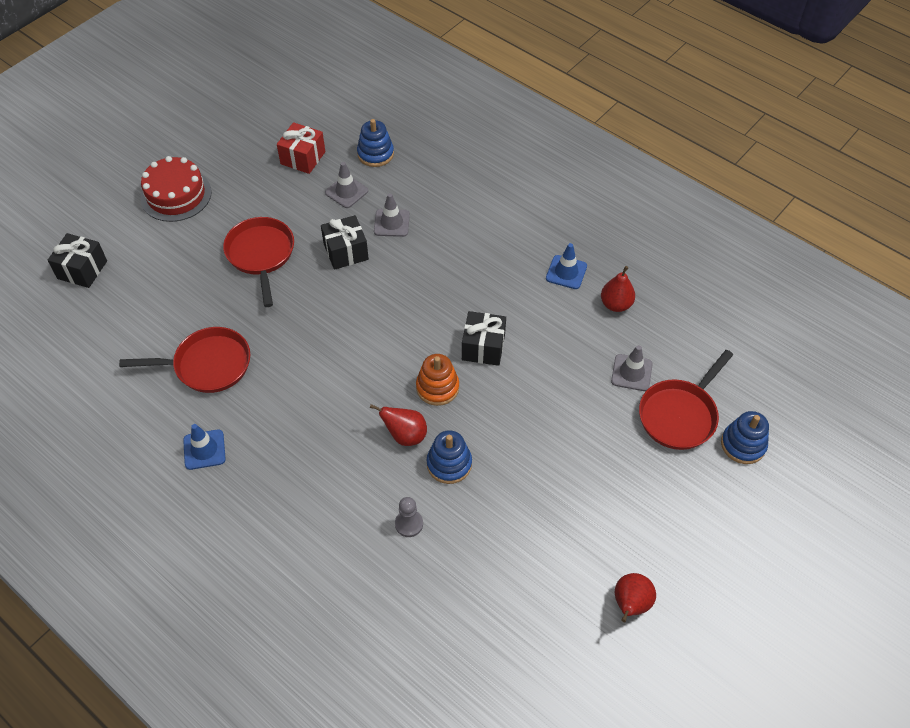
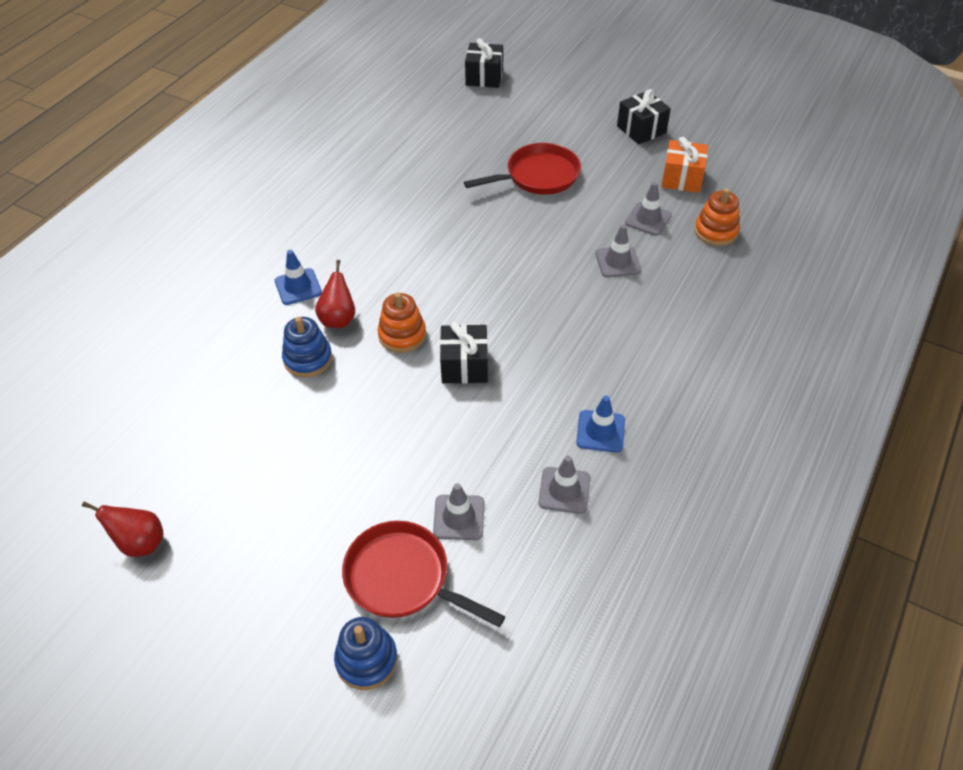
camera: 80 degrees right, 5 degrees down
red pan [119,327,250,393] -> none
red cake [140,156,212,222] -> none
blue traffic cone [183,424,226,470] -> blue traffic cone moved to [275,250,322,305]
red gift [277,122,325,174] -> orange gift [661,137,708,193]
black gift [321,215,369,270] -> black gift moved to [617,89,671,144]
blue stacking toy [357,119,394,167] -> orange stacking toy [694,188,740,246]
grey pawn [395,497,423,537] -> none
red pear [601,266,635,312] -> grey traffic cone [538,456,590,514]

